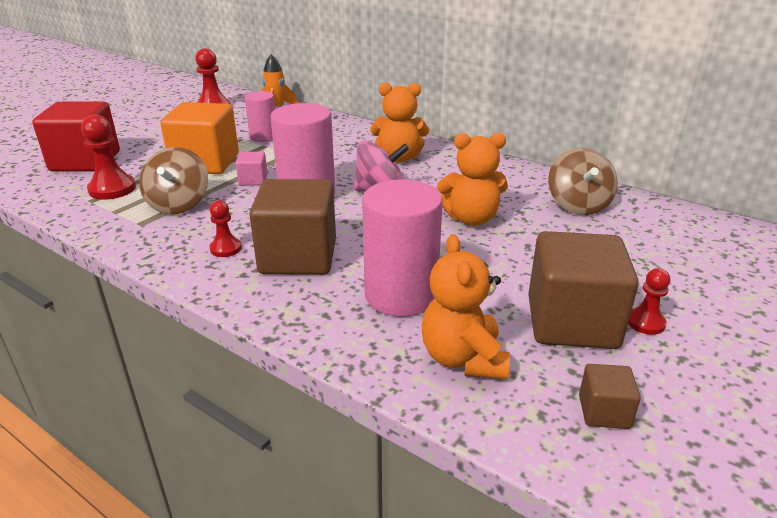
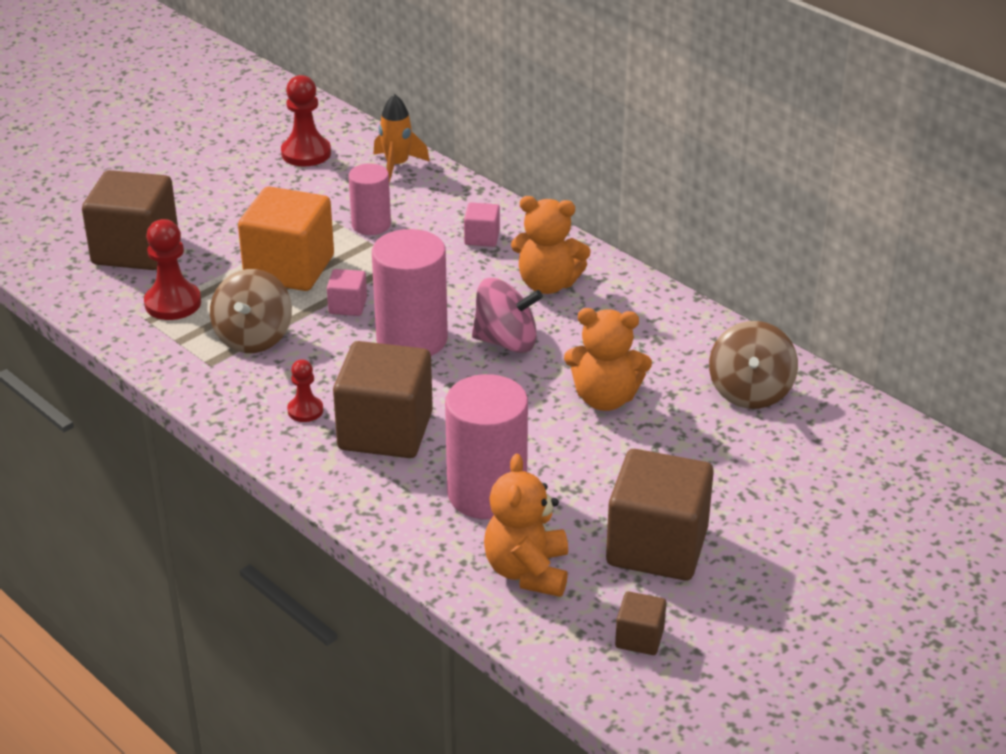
camera: 10 degrees right, 5 degrees up
red cube [32,102,120,172] -> brown cube [82,170,178,270]
red pawn [628,268,670,335] -> none
none -> pink cube [464,202,500,247]

